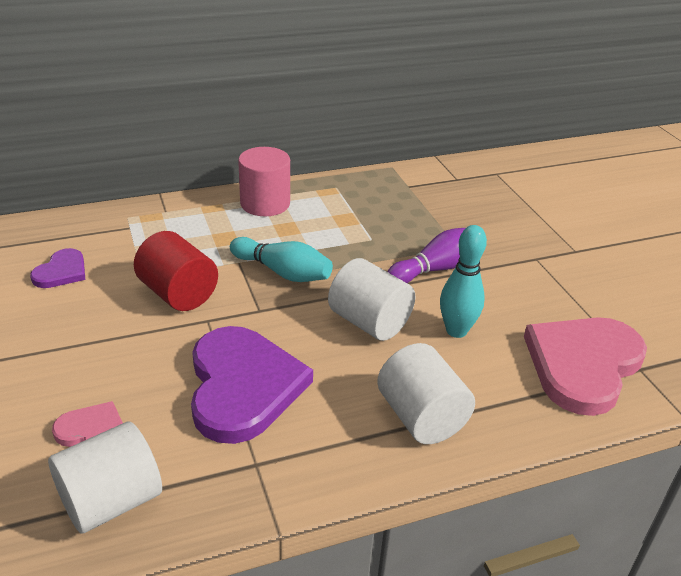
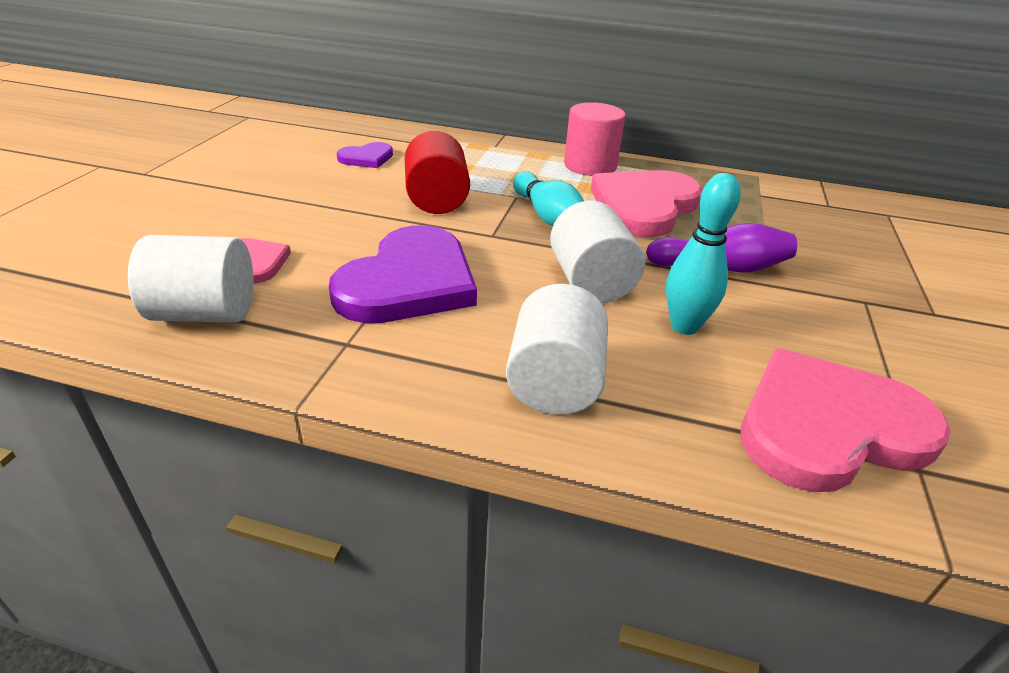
camera: 35 degrees right, 0 degrees up
none -> pink heart [591,170,703,237]

